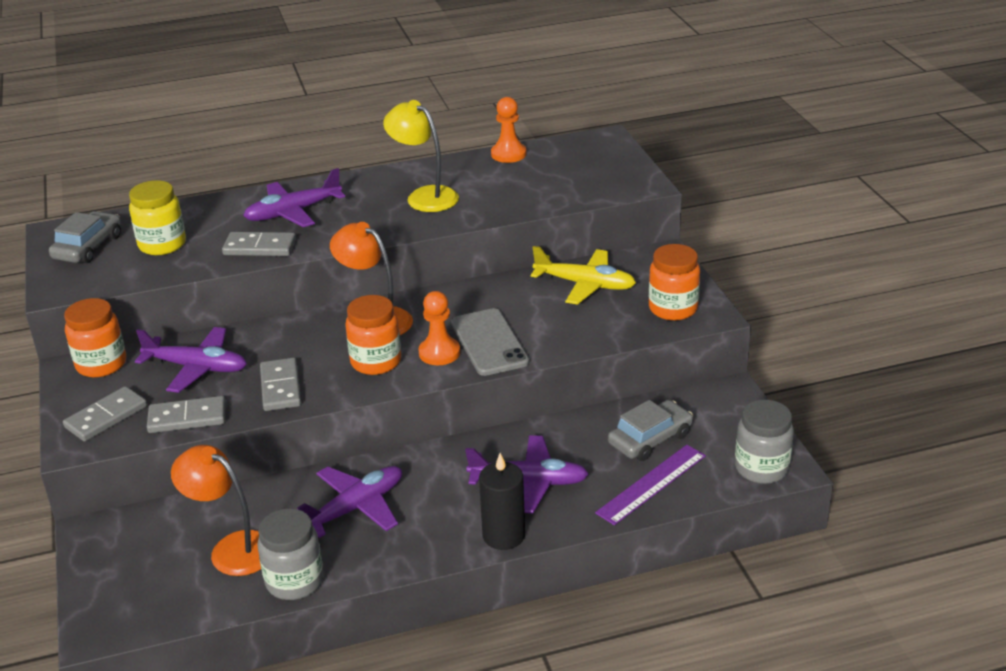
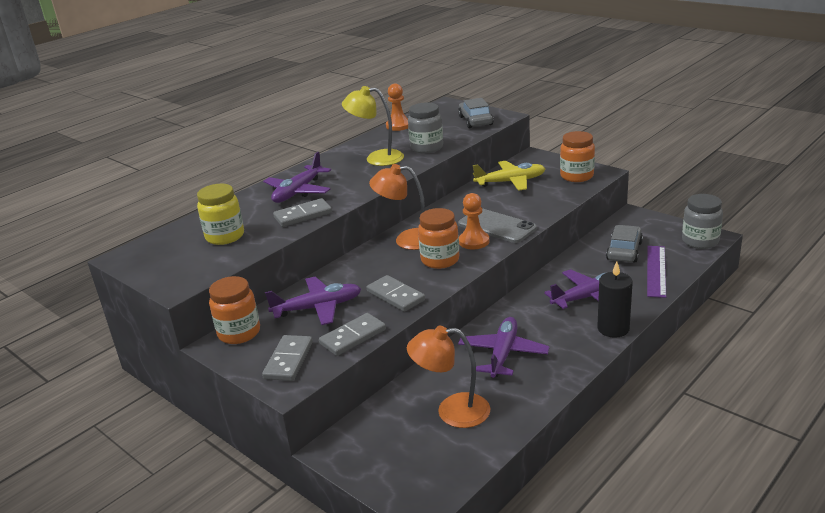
camera: 30 degrees left, 5 degrees down
grey car [49,211,121,263] -> grey car moved to [458,98,494,128]
grey jar [257,508,324,600] -> grey jar moved to [408,102,443,154]

